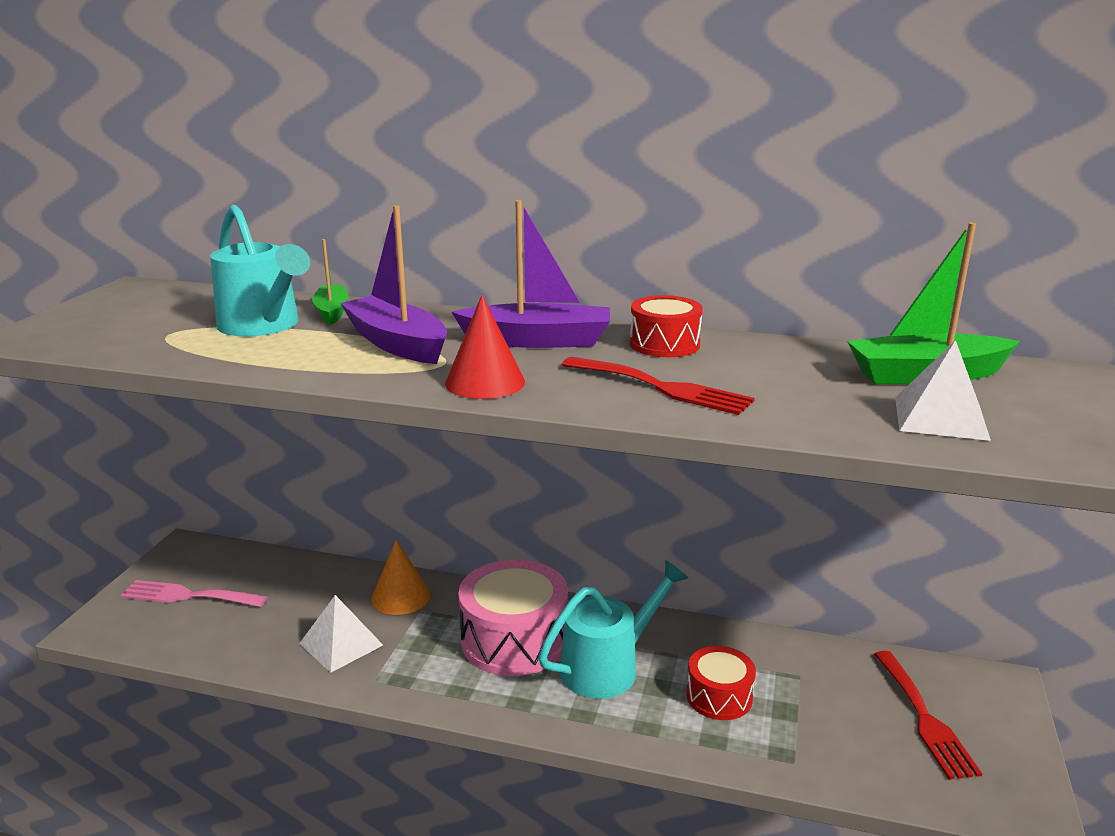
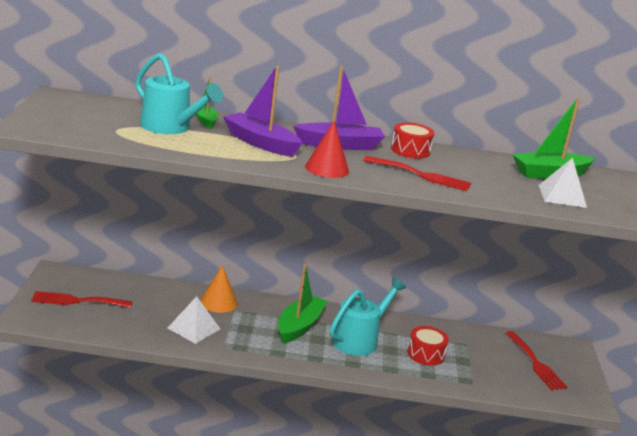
camera: 15 degrees left, 0 degrees up
pink fork [120,580,267,607] -> red fork [31,291,133,308]
pink drum [458,559,568,676] -> green boat [278,264,328,343]

